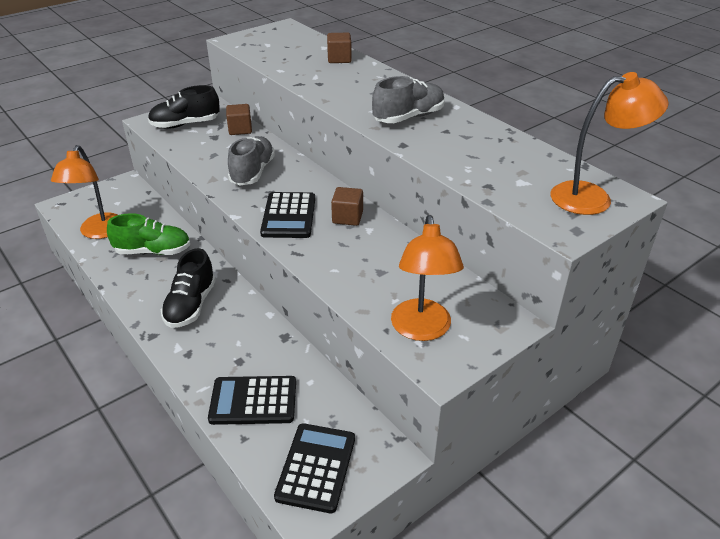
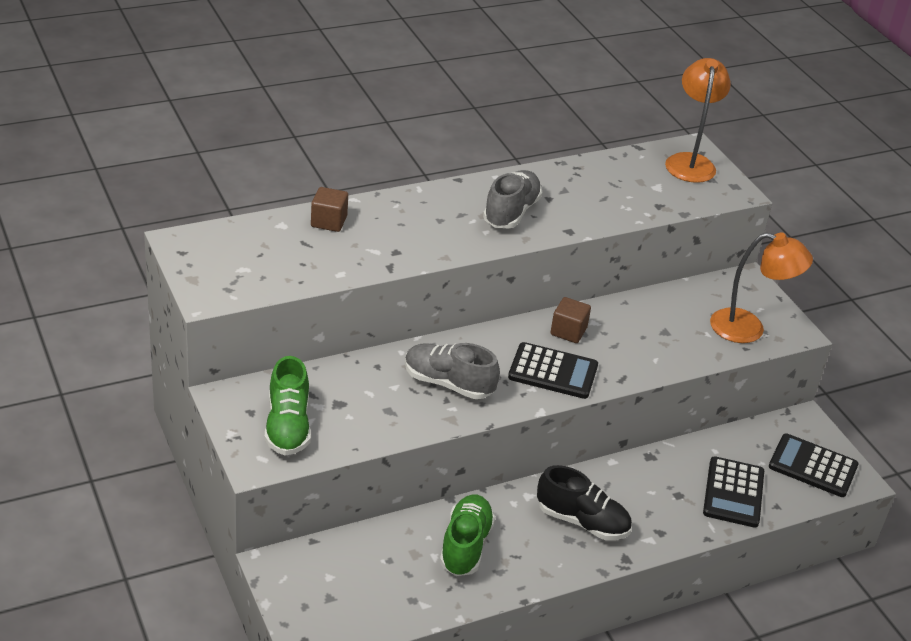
camera: 80 degrees left, 0 degrees up
orange lamp [51,145,117,239] -> none
black shoe [148,85,220,129] -> green shoe [265,356,311,456]
brown cube [226,104,252,135] -> none
grey shoe [372,76,445,123] -> grey shoe turned 45 degrees clockwise [483,170,542,228]

